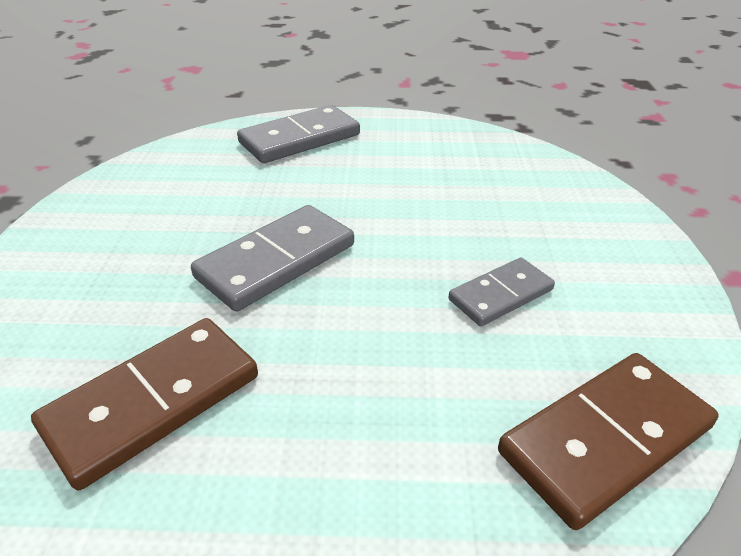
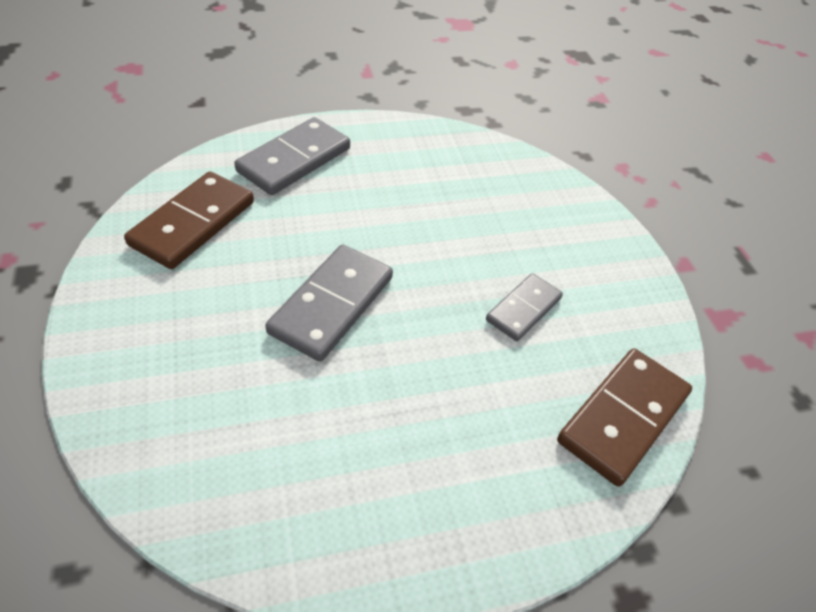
camera: 20 degrees left, 10 degrees up
brown domino [31,318,258,490] -> brown domino moved to [124,171,254,269]

